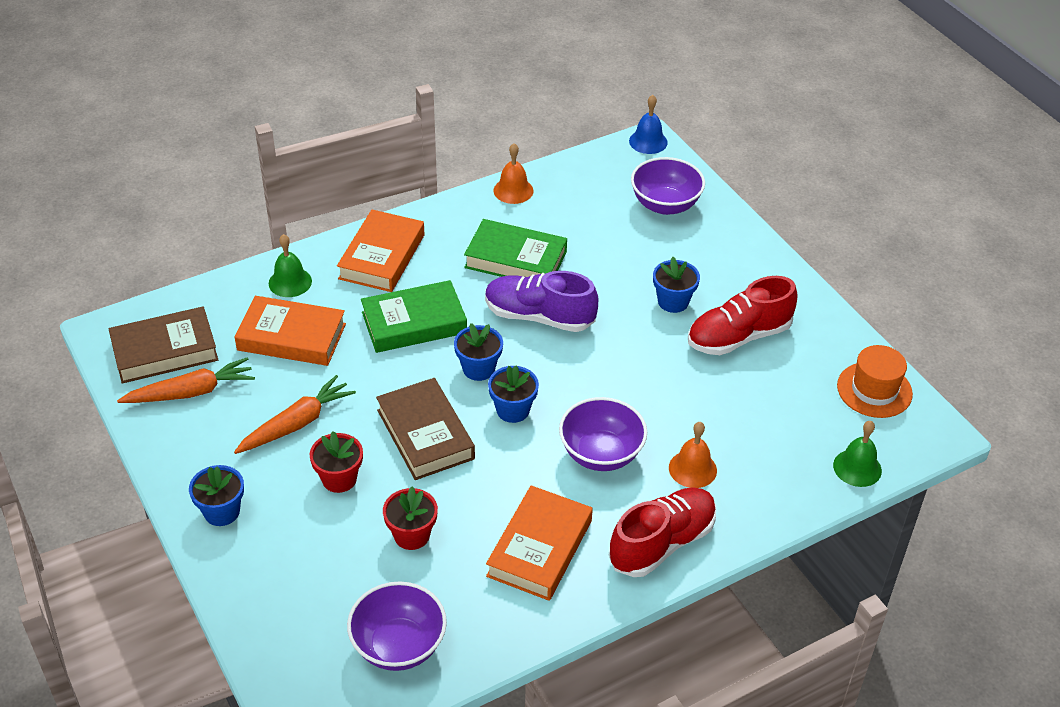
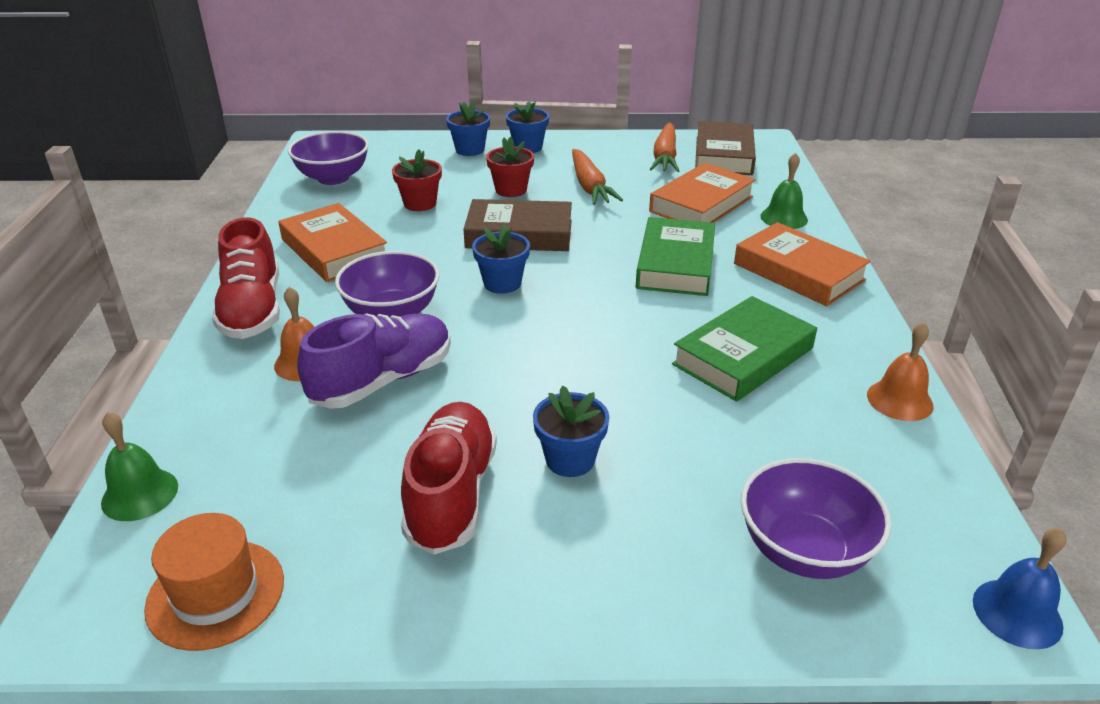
camera: 120 degrees right, 10 degrees down
blue flower pot [454,323,503,381] -> blue flower pot moved to [446,102,490,156]
purple shoe [485,271,598,332] -> purple shoe moved to [297,313,451,409]

